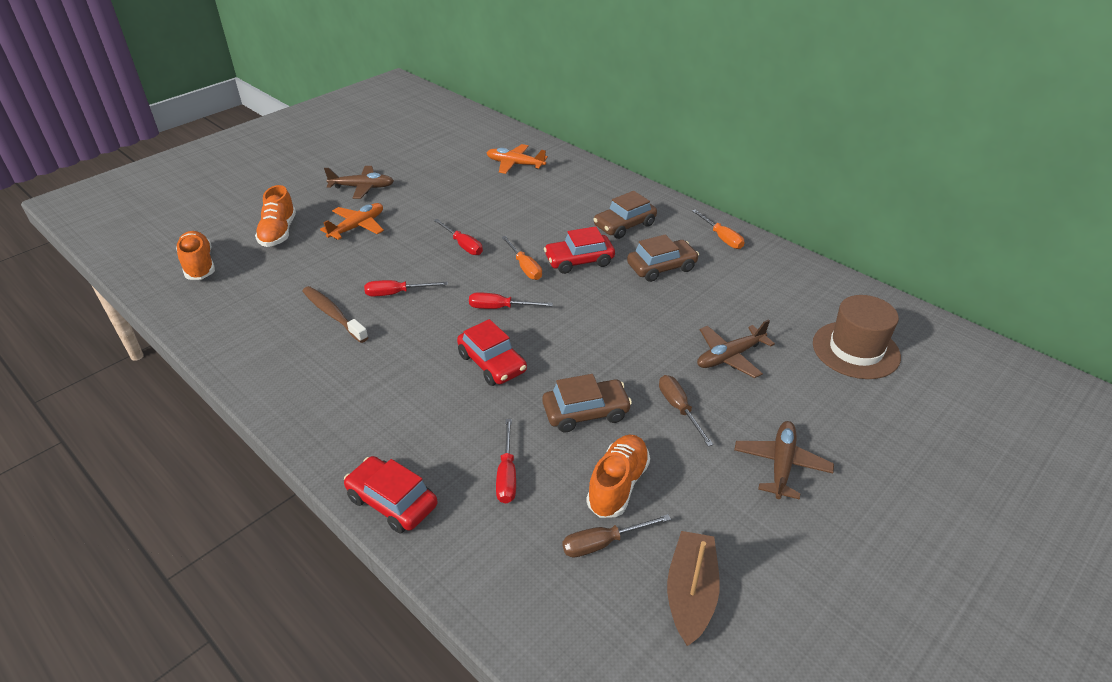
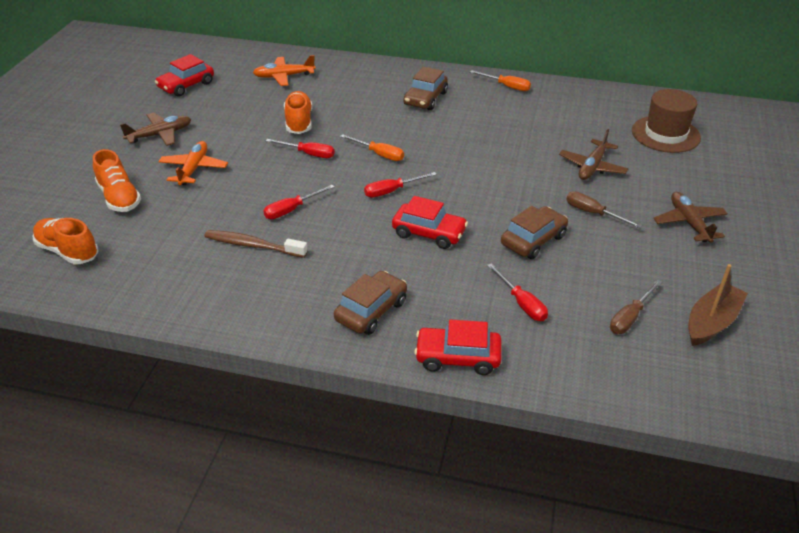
camera: 30 degrees left, 0 degrees up
red car [544,226,615,274] -> red car moved to [155,54,214,97]
orange shoe [586,435,650,518] -> orange shoe moved to [284,91,312,134]
brown car [627,234,699,282] -> brown car moved to [334,271,407,335]
brown boat [667,531,720,646] -> brown boat turned 60 degrees clockwise [688,264,748,346]

